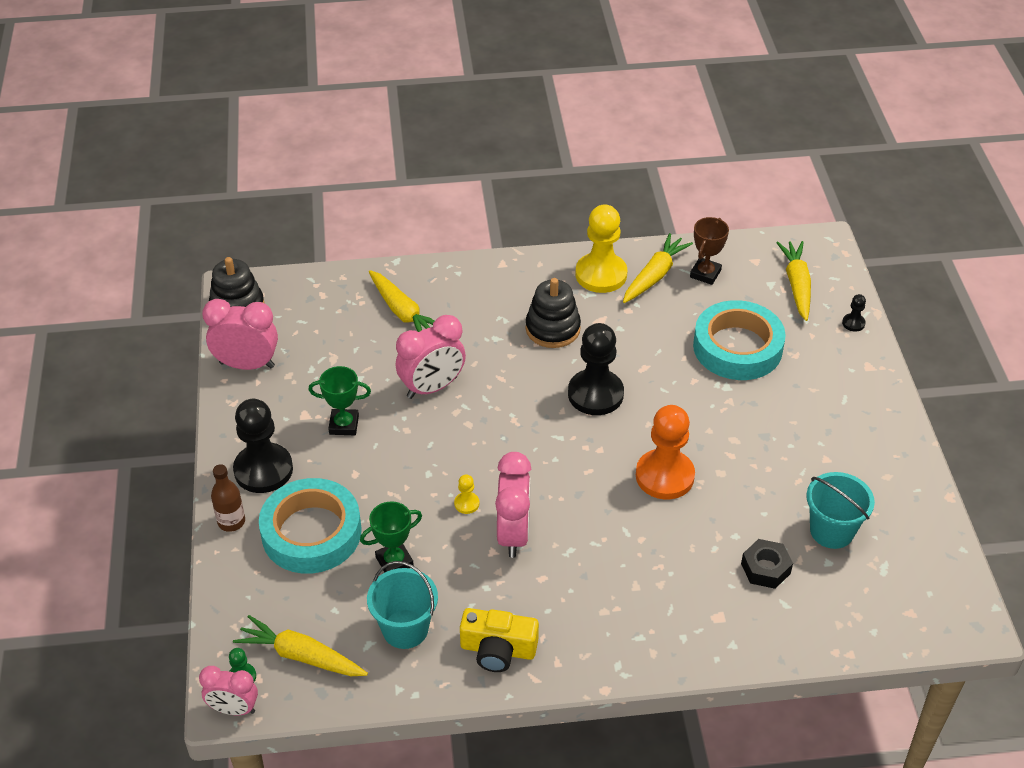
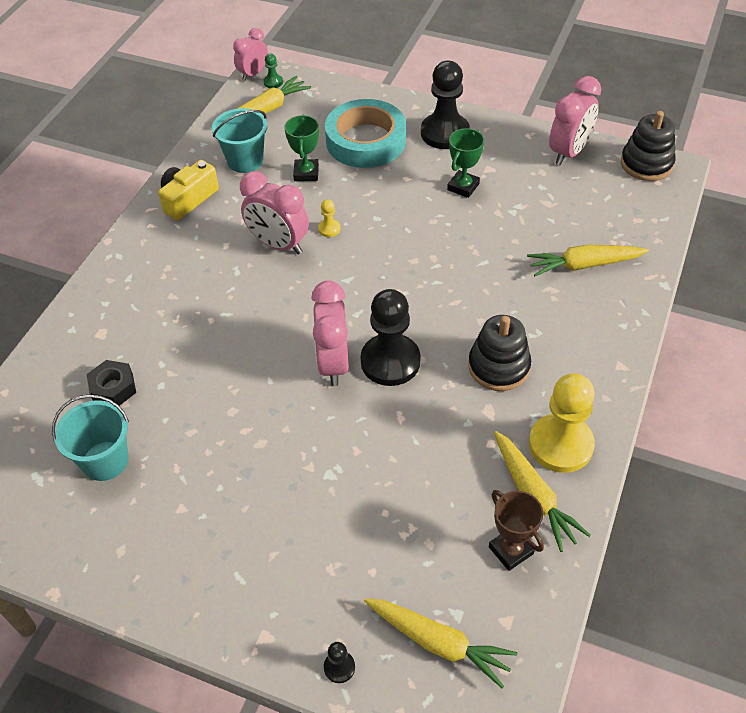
camera: 120 degrees right, 5 degrees up
brown bottle [211,464,245,532] -> none
pink clock [396,315,466,399] -> pink clock moved to [311,281,349,386]
orange pawn [636,405,695,499] -> none
turquoise tape [693,300,786,380] -> none

